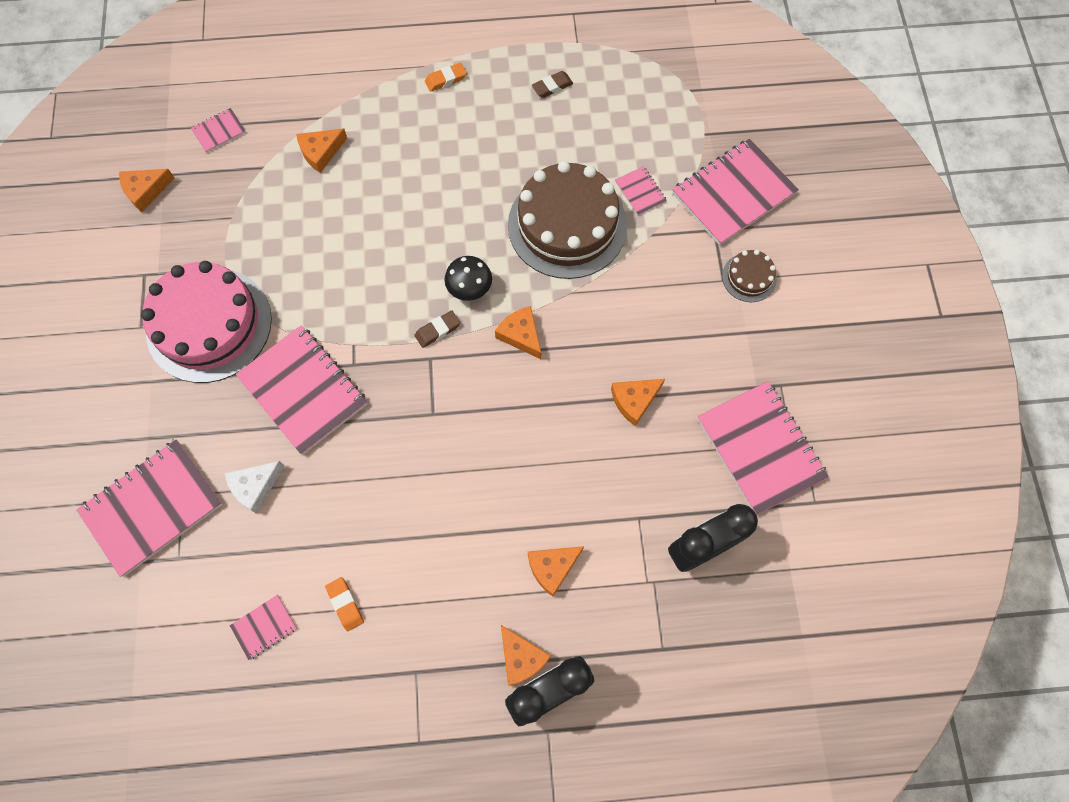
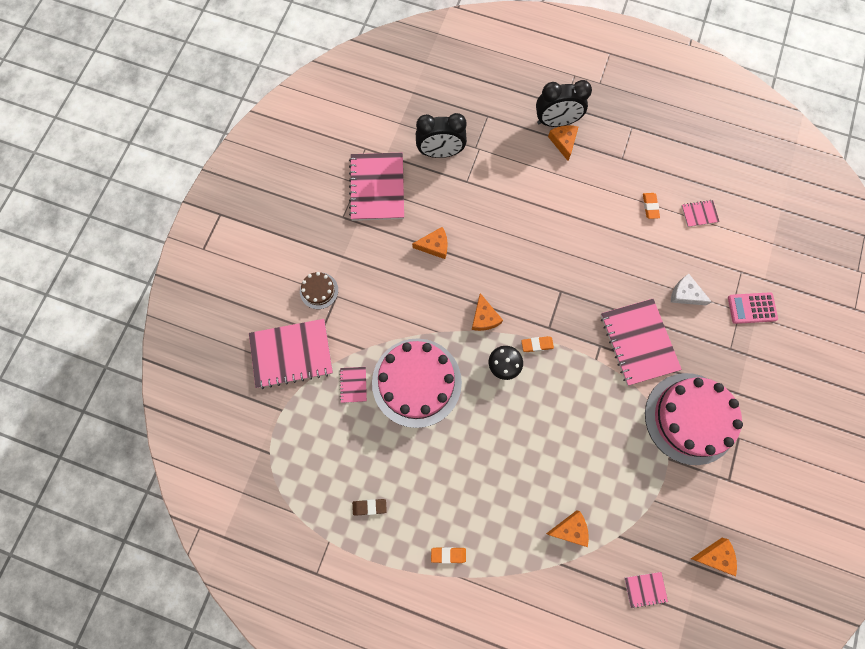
camera: 155 degrees left, 5 degrees up
pink notebook [77,439,223,577] -> pink calculator [728,292,778,324]
white cheese [225,461,284,514] -> white cheese turned 135 degrees counterclockwise [671,274,712,305]
brown eraser [415,310,460,348] -> orange eraser [521,336,554,352]
brown cake [508,161,627,279] -> pink cake [372,338,462,428]
orange cheese [528,546,584,597] -> none

